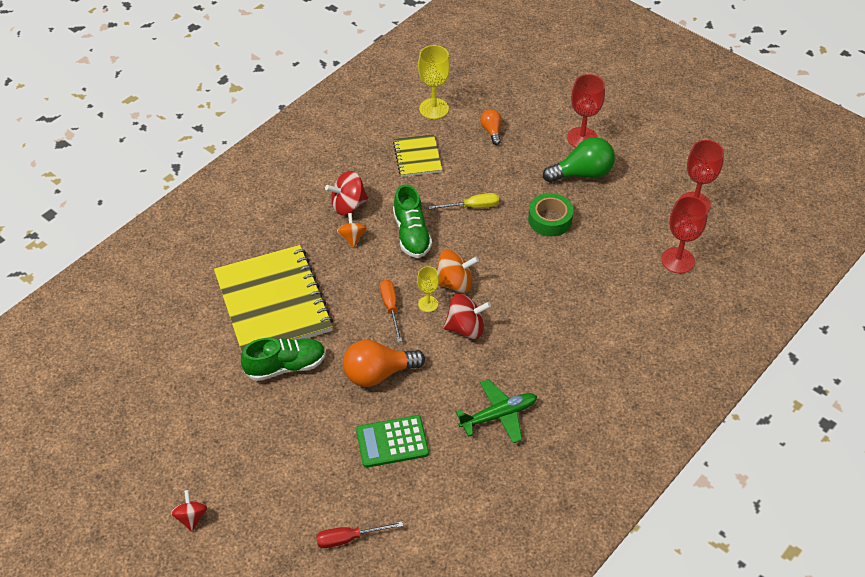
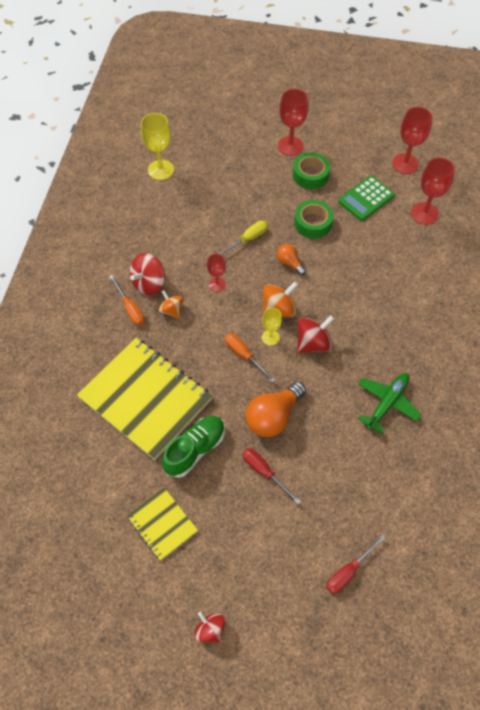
camera: 30 degrees left, 10 degrees up
green calculator [356,415,429,468] -> green calculator moved to [338,176,395,221]
yellow notebook [393,134,442,177] -> yellow notebook moved to [126,487,198,561]
green shoe [393,184,432,258] -> red goblet [207,254,226,292]
orange light bulb [480,109,502,145] -> orange light bulb moved to [277,244,306,275]
green light bulb [543,137,615,183] -> green tape [293,152,330,189]
none -> orange screwdriver [109,275,145,325]
none -> red screwdriver [243,448,300,504]

